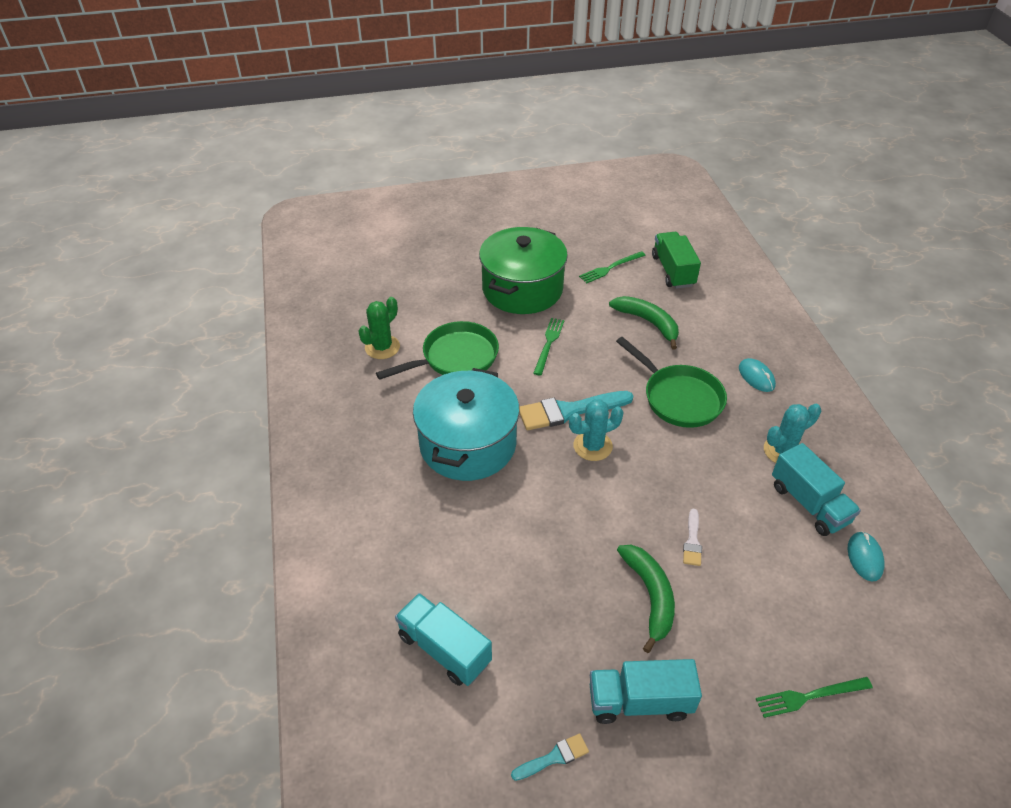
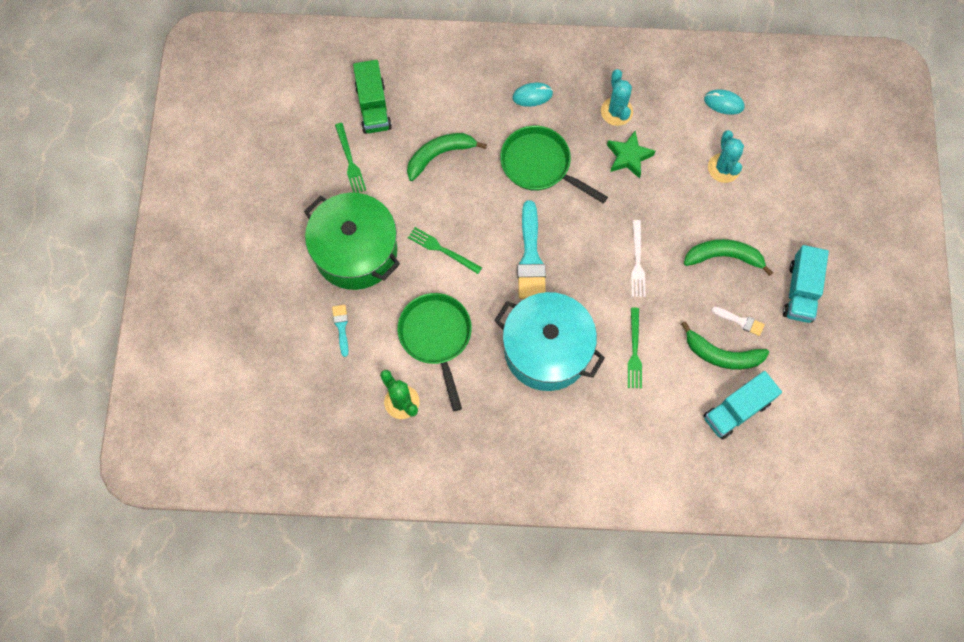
camera: 75 degrees left, 25 degrees up
turquoise brush [511,733,589,781] -> turquoise brush moved to [332,305,349,357]
turquoise cactus [569,399,623,461] -> turquoise cactus moved to [708,130,744,183]
green pan [616,337,727,428] -> green pan turned 120 degrees counterclockwise [500,126,608,204]
green truck [652,232,701,289] -> green truck turned 105 degrees counterclockwise [353,60,392,134]
white brush [683,509,702,566] -> white brush moved to [712,307,765,336]
green fork [756,677,873,718] -> green fork moved to [628,308,642,388]
turquoise truck [772,443,861,536] -> none
none -> green star [607,131,655,179]
none -> white fork [631,220,646,297]
none -> green banana [681,321,769,370]

